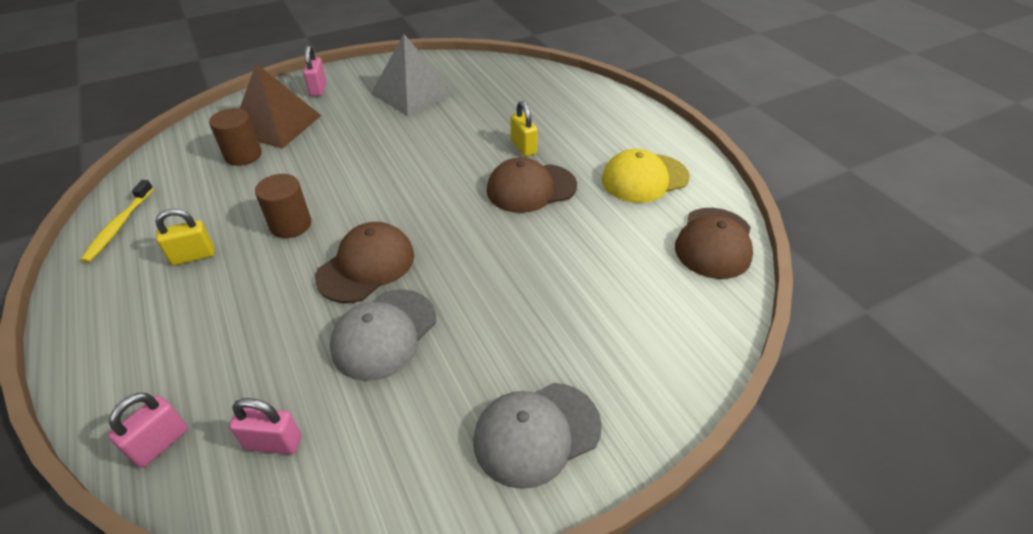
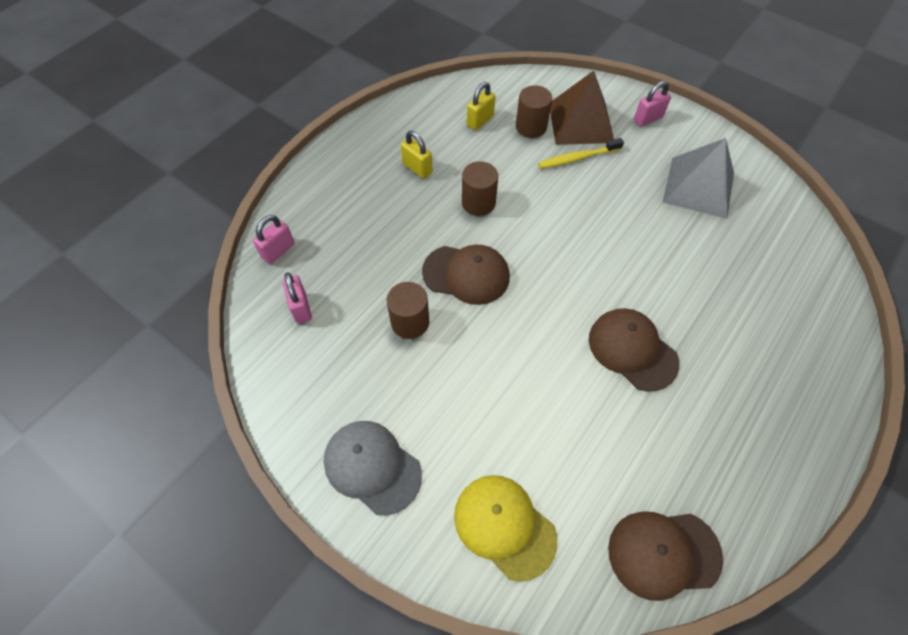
camera: 65 degrees right, 15 degrees up
yellow toothbrush [80,180,154,263] -> yellow toothbrush moved to [538,138,624,169]
pink padlock [108,393,188,468] -> pink padlock turned 60 degrees counterclockwise [253,215,295,264]
grey cap [330,289,436,381] -> brown cylinder [387,282,429,339]
yellow padlock [511,101,538,157] -> yellow padlock moved to [467,82,495,130]
yellow cap [602,149,690,203] -> yellow cap moved to [454,475,557,582]

